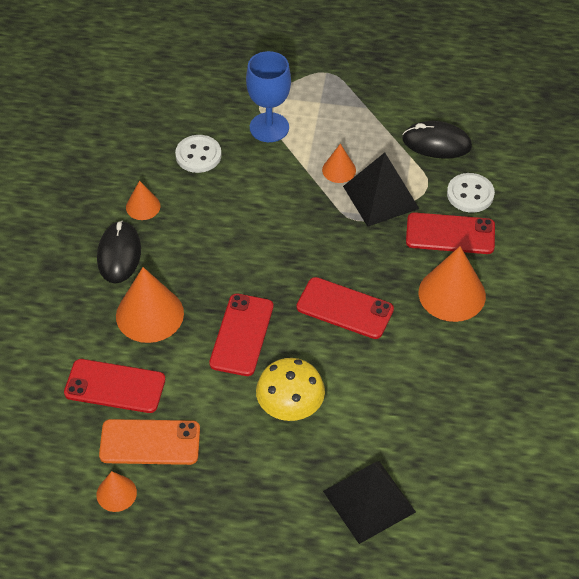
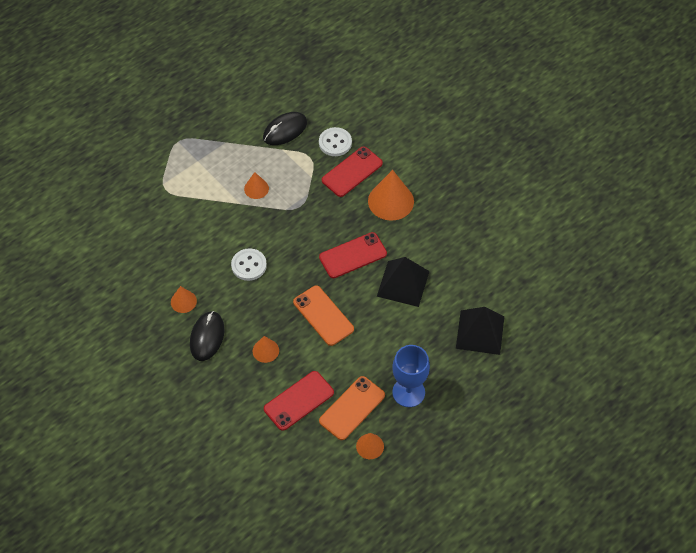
camera: 50 degrees left, 5 degrees up
black mouse [97,221,141,283] -> black mouse turned 60 degrees clockwise [190,311,225,361]
orange cone [116,267,184,343] -> orange cone [253,336,279,363], size x0.54
white button [175,135,222,173] -> white button moved to [231,248,267,281]
red phone [209,294,273,376] -> orange phone [293,286,354,346]
blue goblet [246,51,291,142] -> blue goblet moved to [392,345,430,407]
yellow mushroom [256,358,325,421] -> none
black pyramid [343,152,419,227] -> black pyramid moved to [377,257,430,307]

